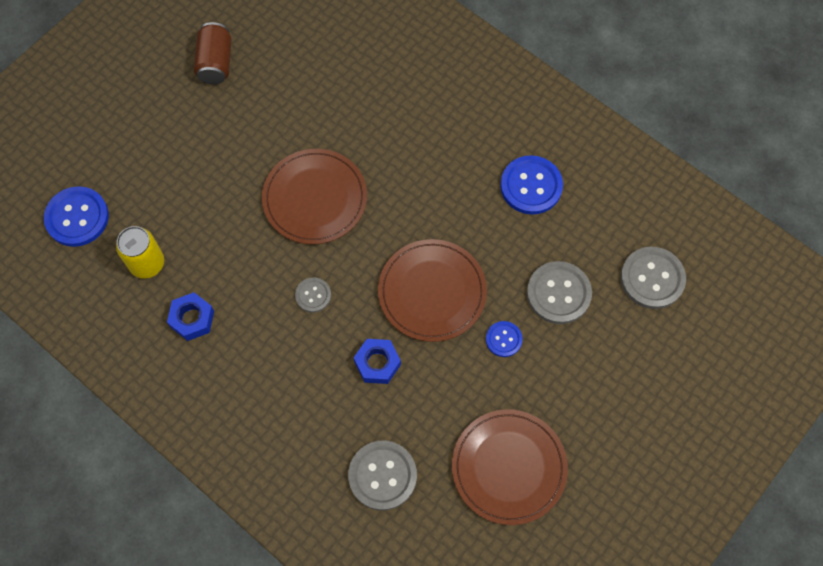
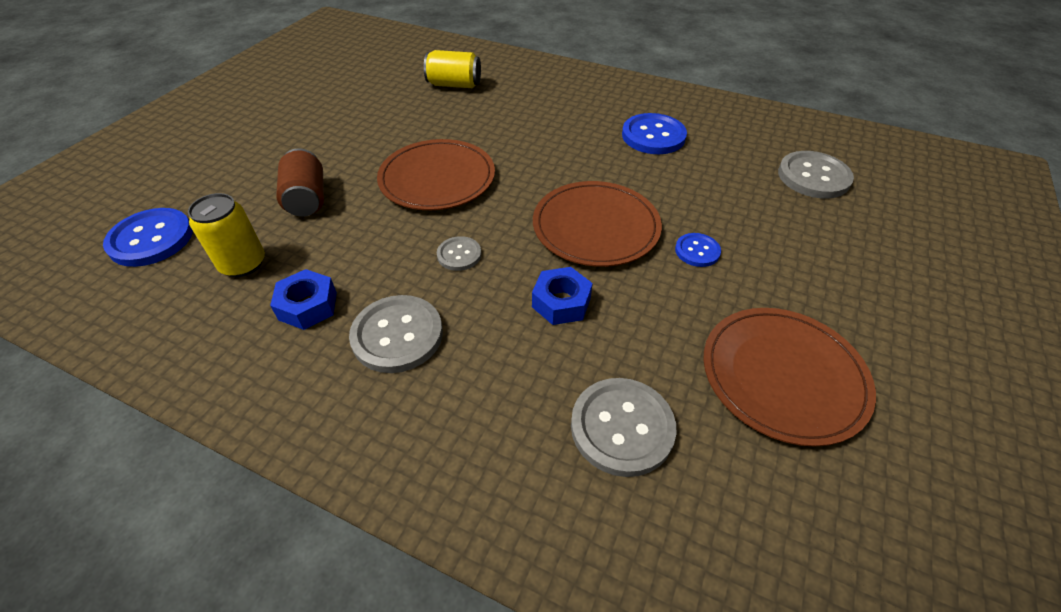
camera: 15 degrees left, 20 degrees down
brown can [194,22,231,84] -> brown can moved to [276,148,324,217]
grey button [527,261,592,324] -> grey button moved to [349,295,443,373]
none -> yellow can [424,50,481,88]

